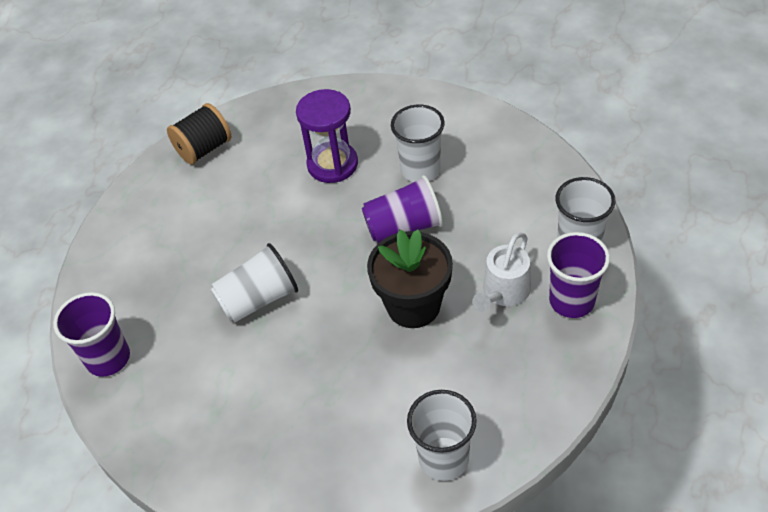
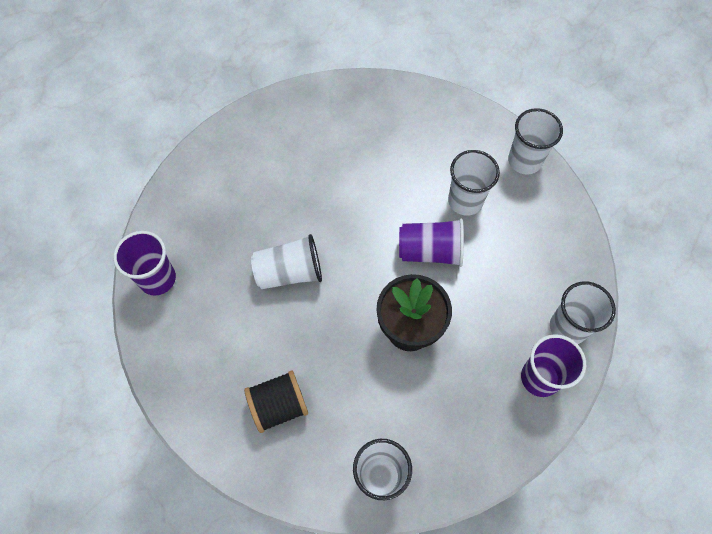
camera: 15 degrees right, 15 degrees up
black spool [167,103,231,165] -> black spool moved to [244,371,308,433]
purple hourglass [296,89,358,183] -> none
white watering can [472,232,531,312] -> none
none -> white cup [508,108,563,175]

